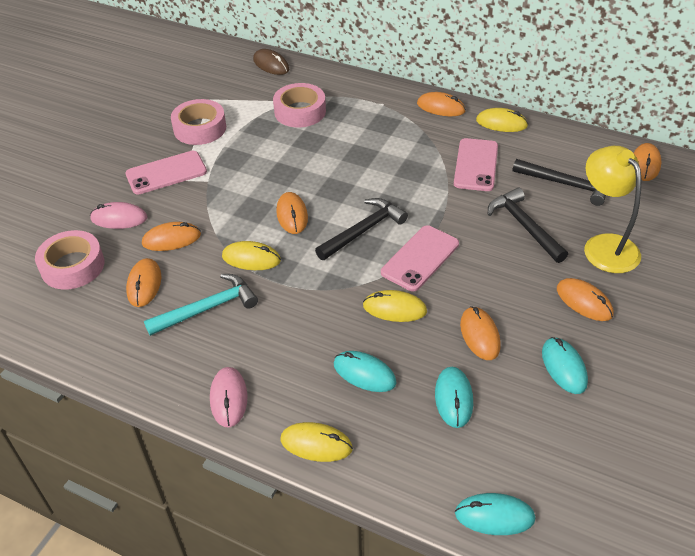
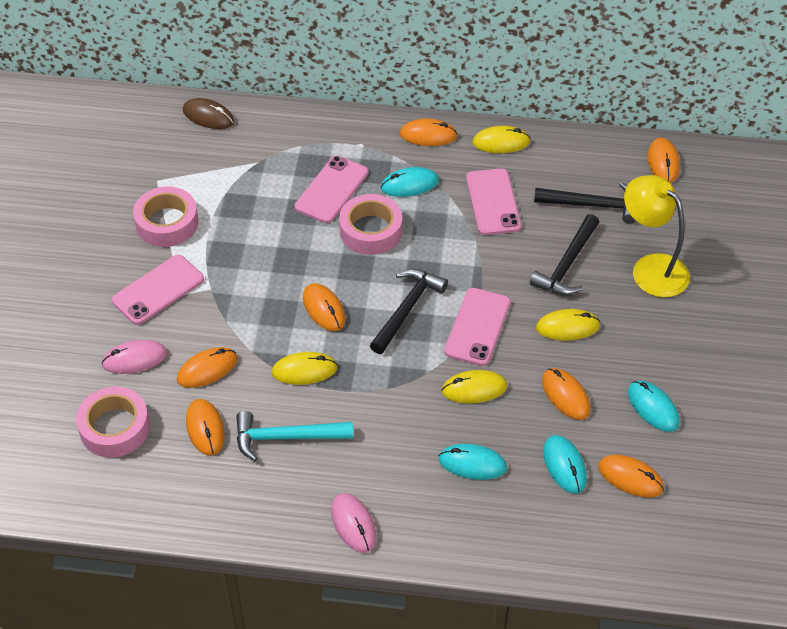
camera: 20 degrees left, 5 degrees up
turquoise hammer [144,274,258,336] -> turquoise hammer turned 135 degrees counterclockwise [236,411,353,461]
pink tape [273,83,326,127] -> pink tape moved to [339,194,402,255]
yellow mouse [280,422,353,462] -> yellow mouse moved to [536,309,601,341]
turquoise mouse [455,493,535,535] -> turquoise mouse moved to [381,167,439,197]
black hammer [488,188,568,263] -> black hammer turned 105 degrees counterclockwise [530,214,599,295]
orange mouse [557,278,614,321] -> orange mouse moved to [598,455,664,497]
none -> pink phone [295,156,368,223]

